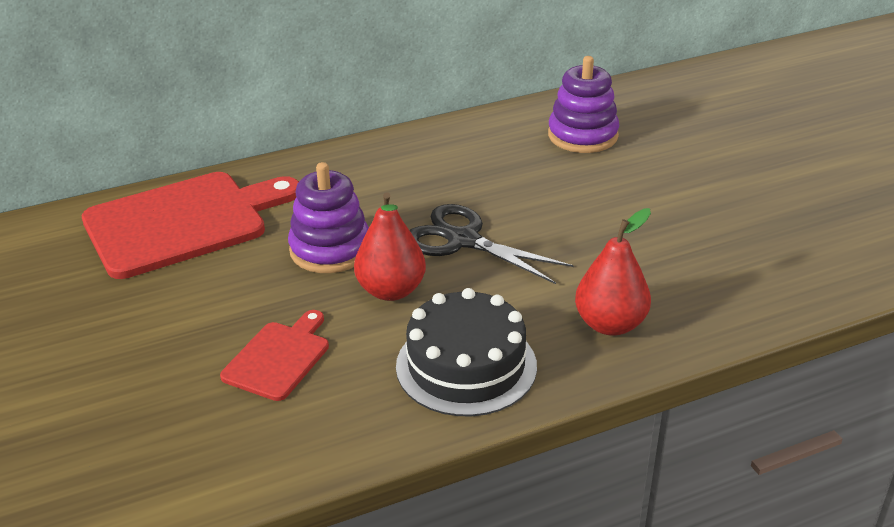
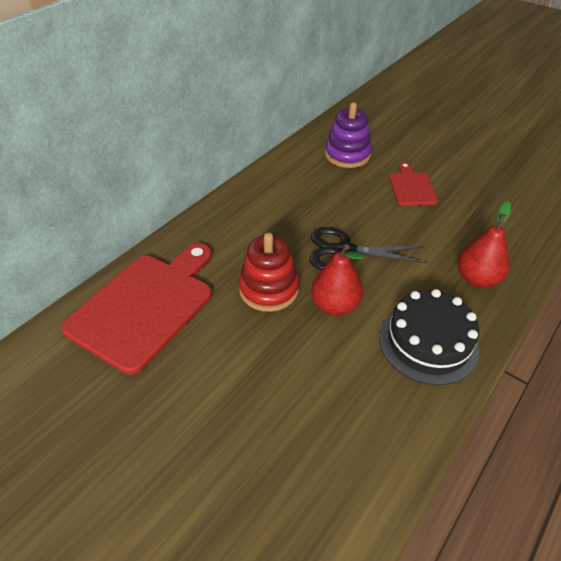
camera: 30 degrees left, 10 degrees up
red cutting board [220,310,329,401] -> red cutting board moved to [389,162,438,206]
purple stacking toy [288,162,369,273] -> red stacking toy [239,233,299,312]

